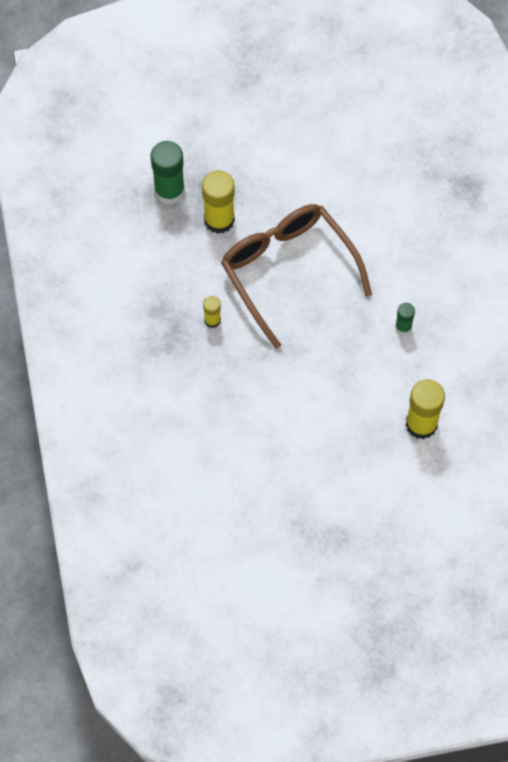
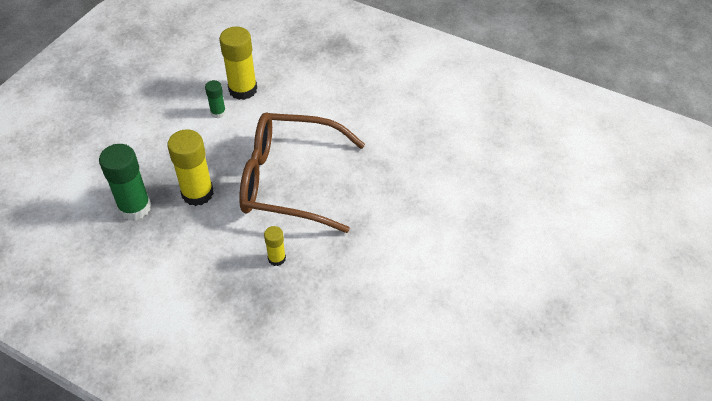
camera: 50 degrees left, 15 degrees down
green glue stick [395,303,415,335] -> green glue stick moved to [205,80,226,118]
yellow glue stick [406,379,445,439] -> yellow glue stick moved to [219,27,257,100]

